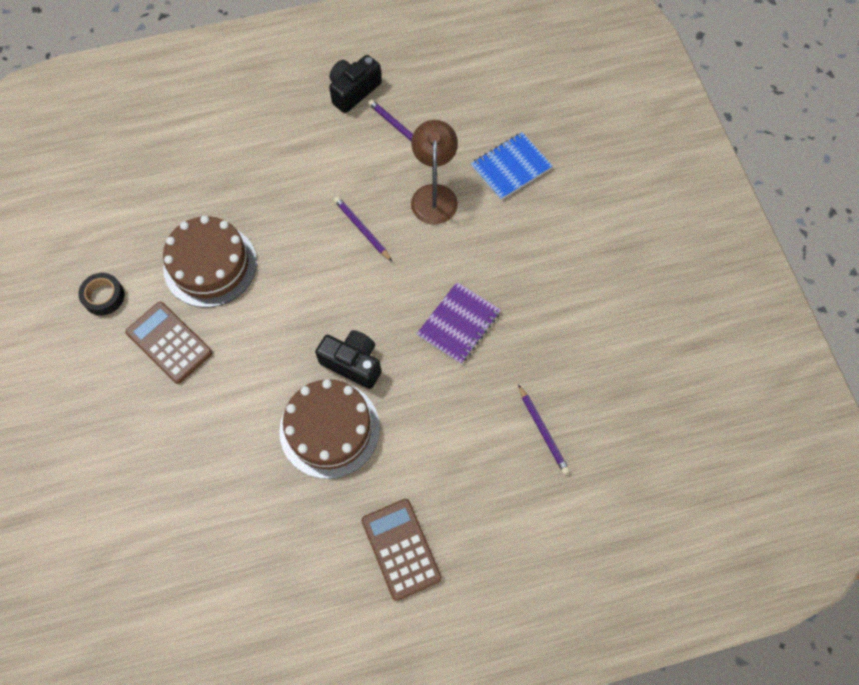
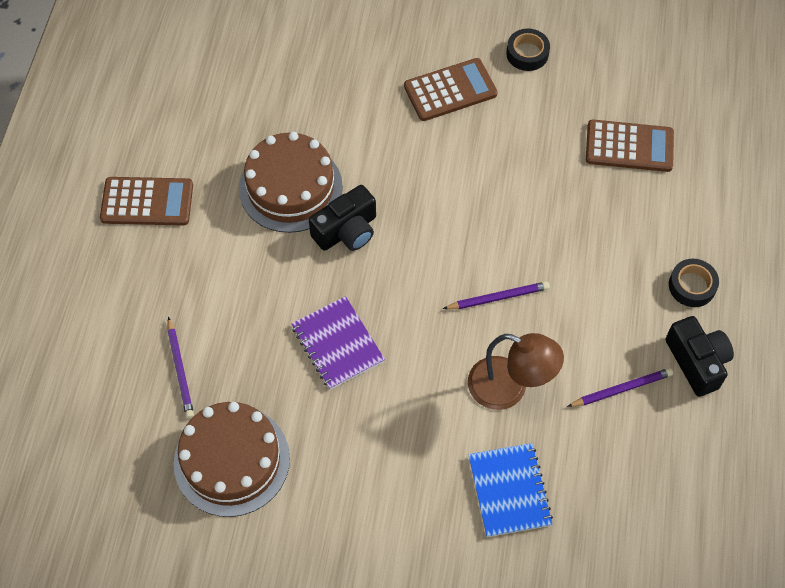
camera: 115 degrees right, 5 degrees down
brown cake [163,216,257,307] -> brown cake moved to [174,402,290,517]
purple pencil [518,384,570,475] -> purple pencil turned 105 degrees counterclockwise [167,317,194,419]
none -> brown calculator [586,120,674,172]
none -> black tape [669,259,719,307]

